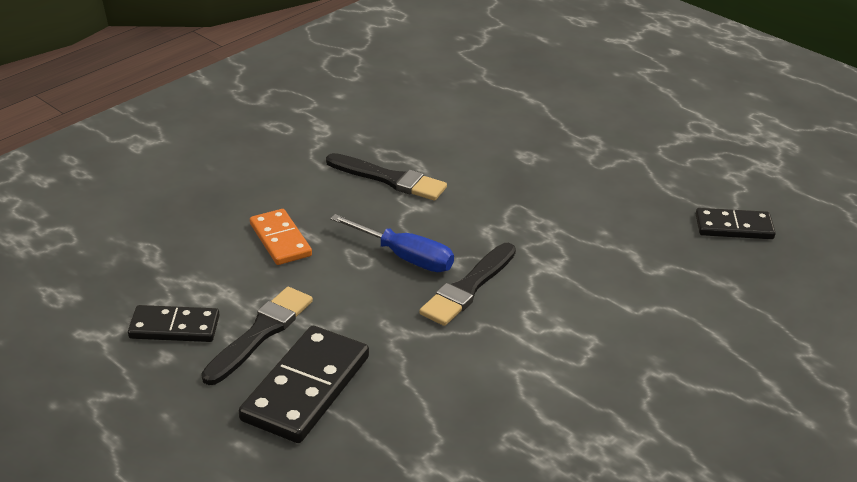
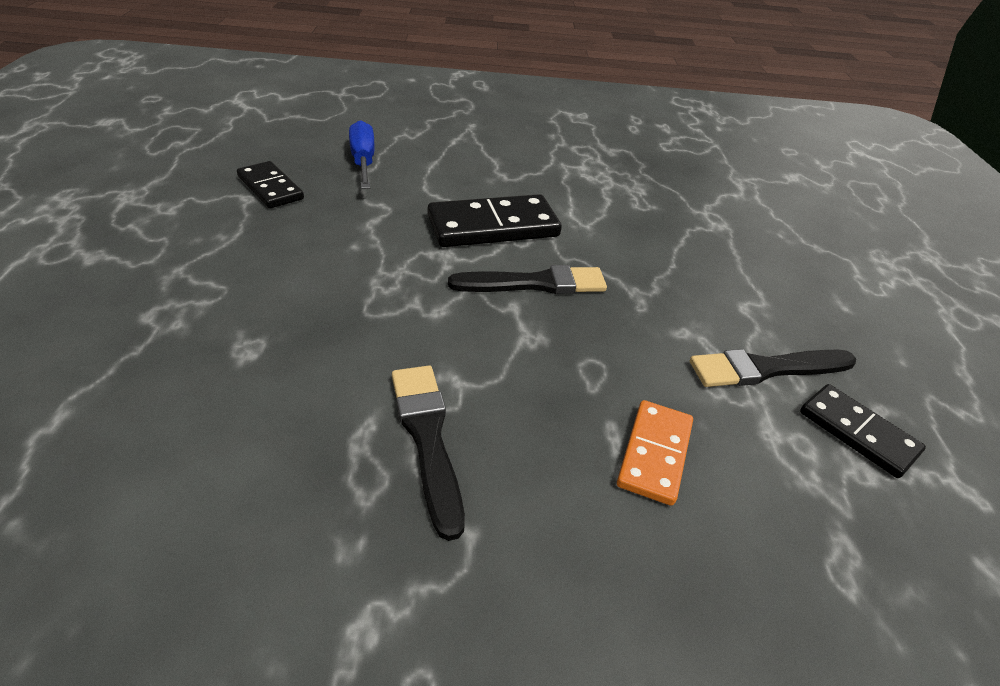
camera: 135 degrees left, 5 degrees up
black domino [239,326,369,443] -> black domino moved to [428,194,562,247]
blue screwdriver [330,214,454,272] -> blue screwdriver moved to [349,120,375,189]

